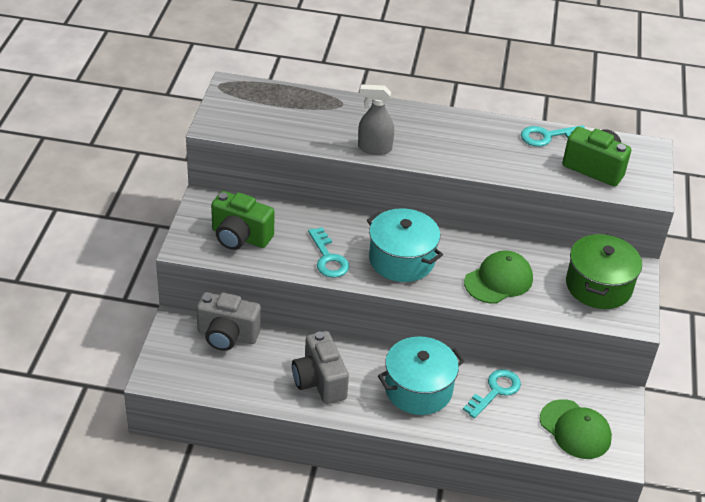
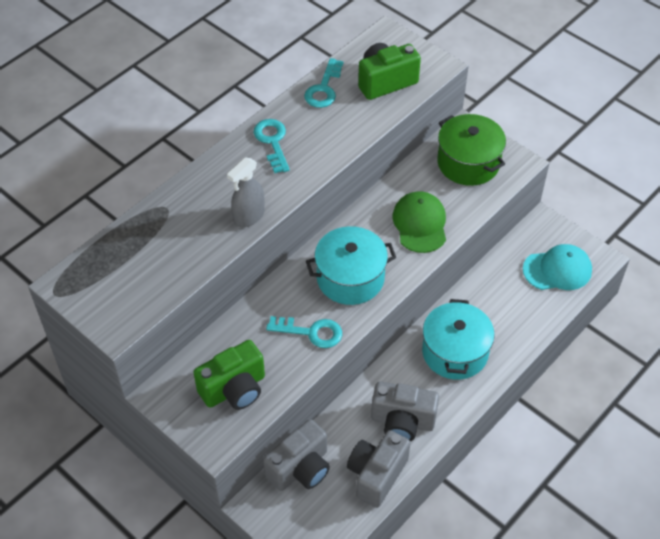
camera: 55 degrees left, 10 degrees up
turquoise key [463,369,521,418] -> turquoise key moved to [254,119,290,173]
green cap [540,399,612,459] -> turquoise cap [523,244,592,290]
none -> grey camera [347,430,410,508]

